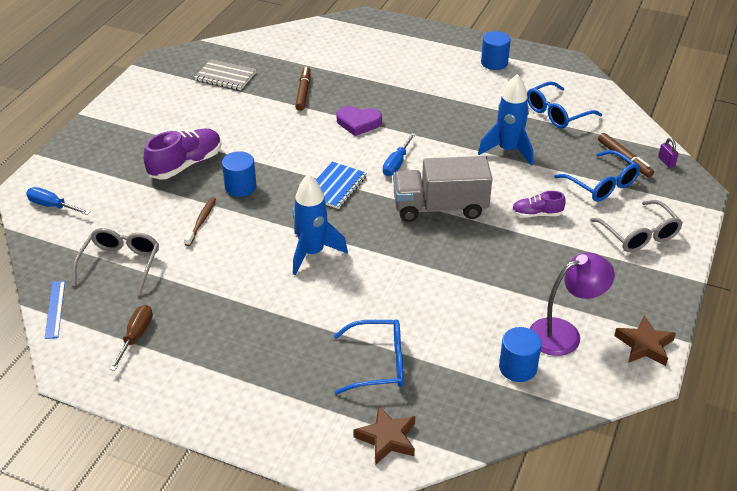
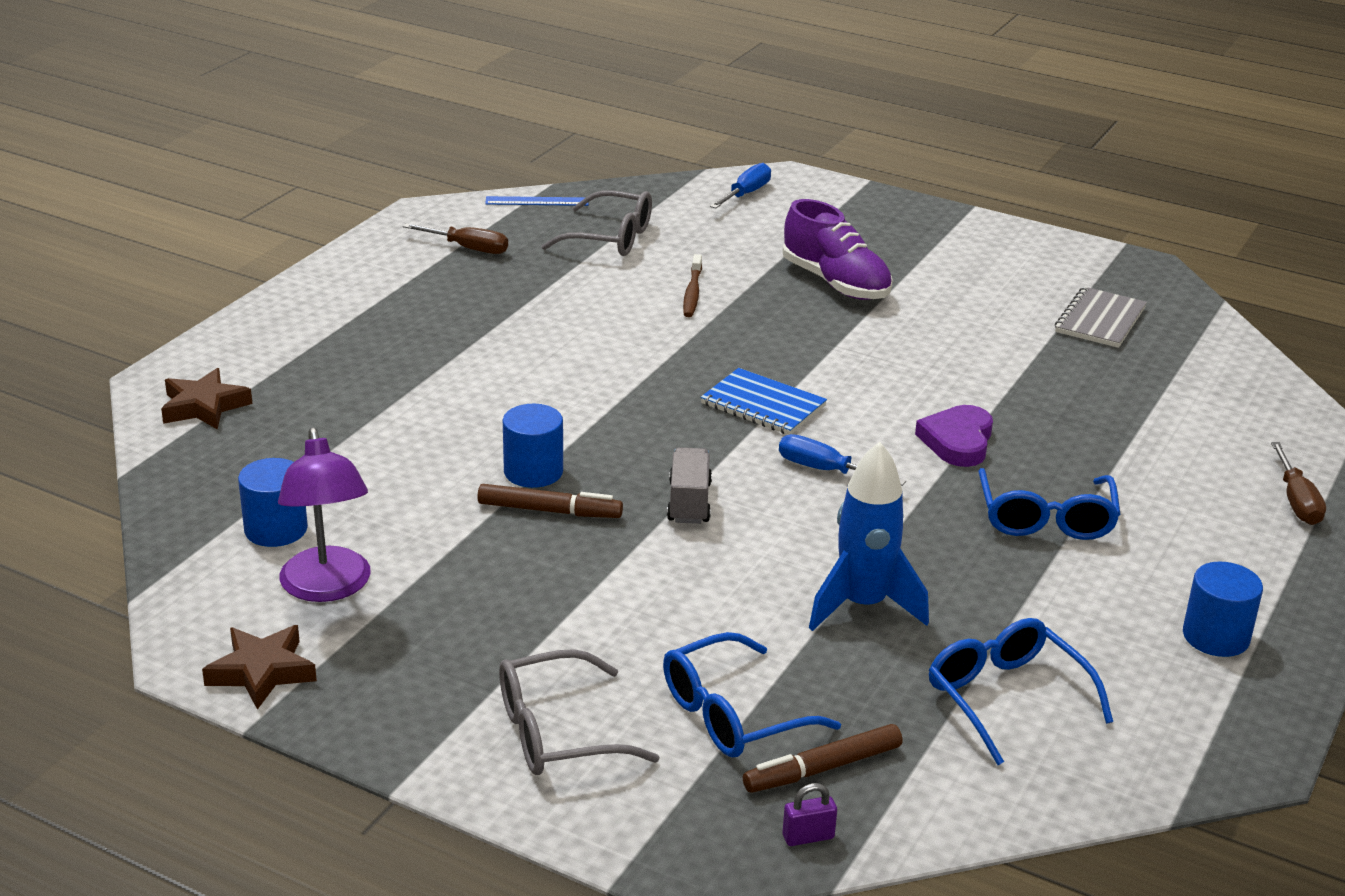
camera: 95 degrees right, 10 degrees down
brown toothbrush [184,197,216,246] -> brown toothbrush turned 75 degrees clockwise [683,254,702,317]
blue cylinder [222,151,257,197] -> blue cylinder moved to [503,404,563,488]
blue rocket [292,174,348,275] -> none
brown marker [295,67,311,111] -> brown marker moved to [477,484,623,518]
blue glasses [334,319,404,395] -> blue glasses moved to [978,468,1120,540]
grey truck [393,156,492,222] -> grey truck [667,447,712,524], size x0.53
purple shoe [512,191,566,218] -> none
none -> brown screwdriver [1271,442,1326,525]

